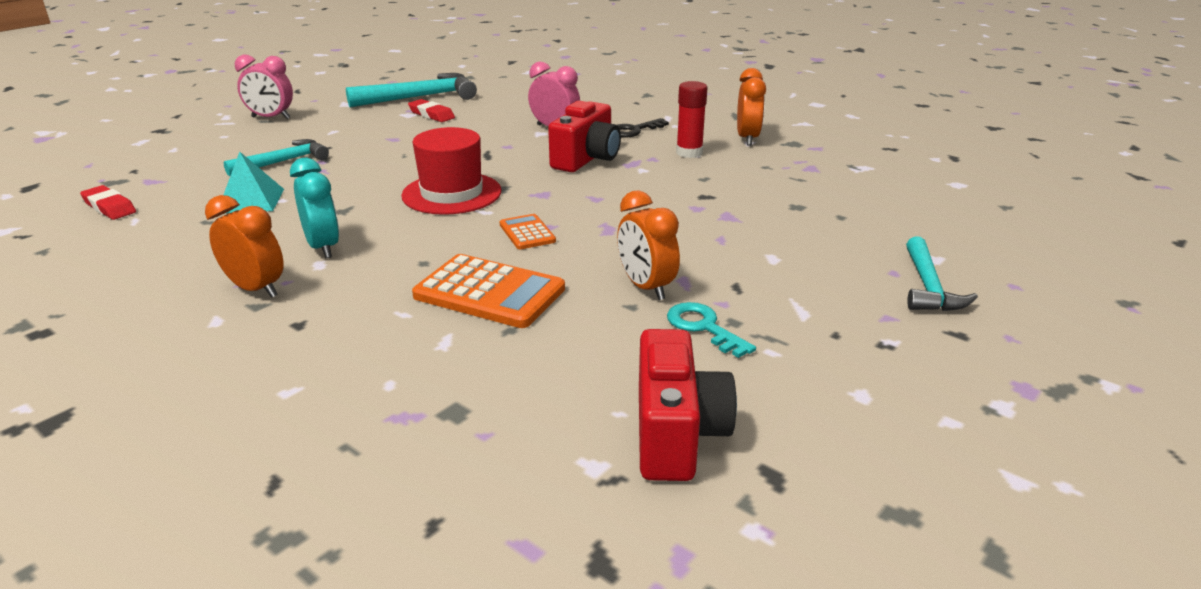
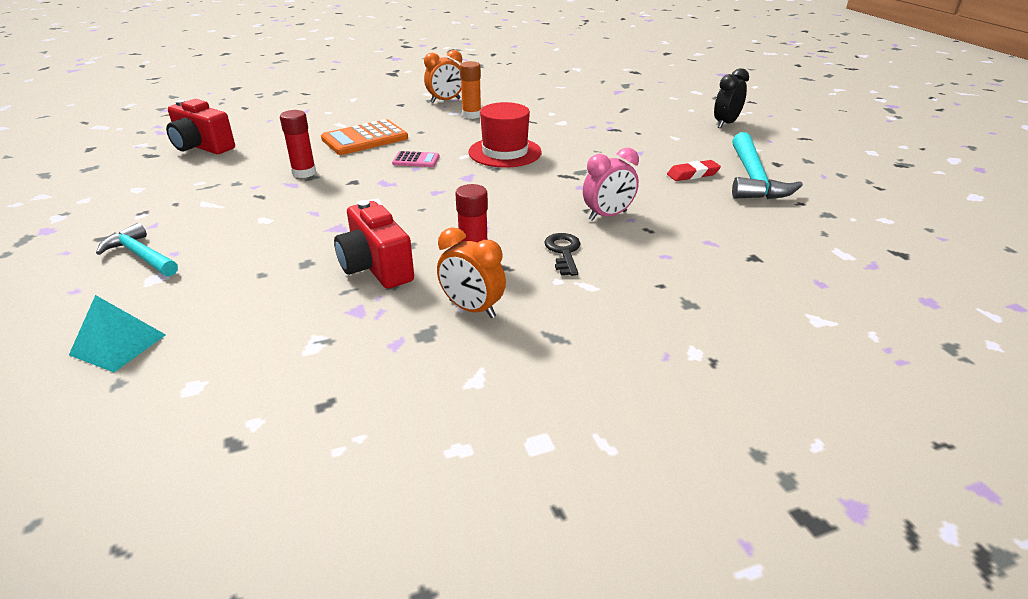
camera: 120 degrees right, 5 degrees up
red eraser [80,185,136,220] -> none
turquoise pyramid [223,152,284,213] -> turquoise pyramid moved to [69,295,166,372]
turquoise hammer [224,139,329,176] -> none
pink clock [235,55,293,119] -> black clock [714,68,749,128]
turquoise clock [290,157,339,258] -> orange glue stick [460,61,481,119]
orange calculator [500,214,556,249] -> pink calculator [392,151,440,167]
red camera [548,101,621,172] -> red camera moved to [334,200,414,289]
orange clock [617,191,680,300] -> red glue stick [280,110,316,178]
turquoise key [667,302,756,358] -> none

